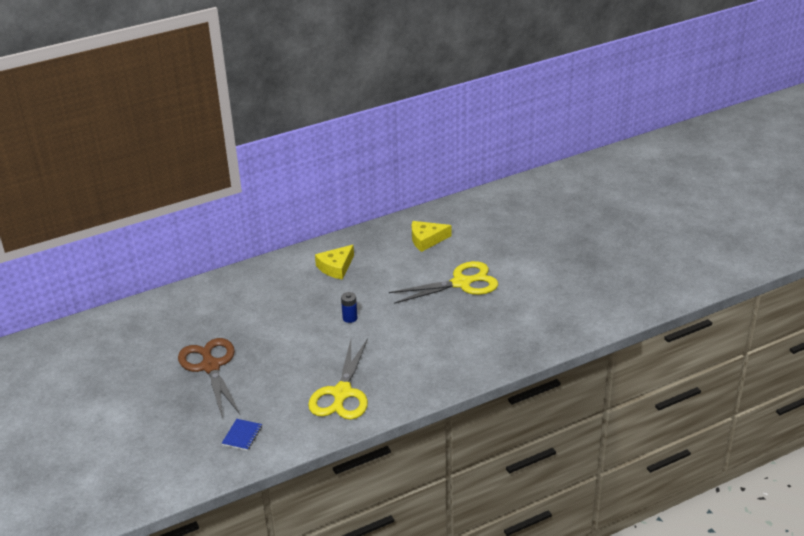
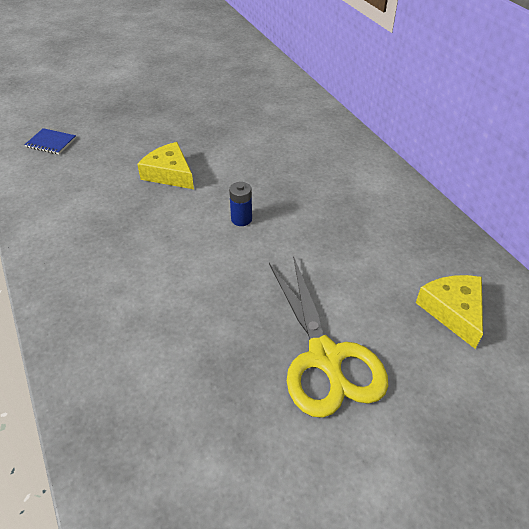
camera: 90 degrees right, 10 degrees up
brown scissors [178,338,240,416] -> none
yellow scissors [308,338,368,420] -> none
yellow cheese [315,245,354,280] -> yellow cheese moved to [137,142,194,189]

